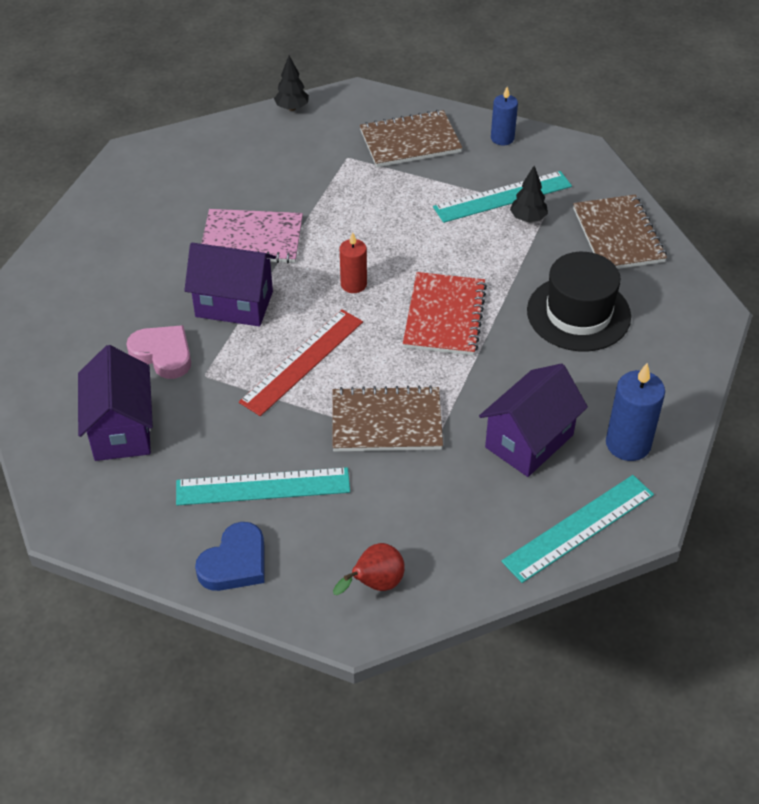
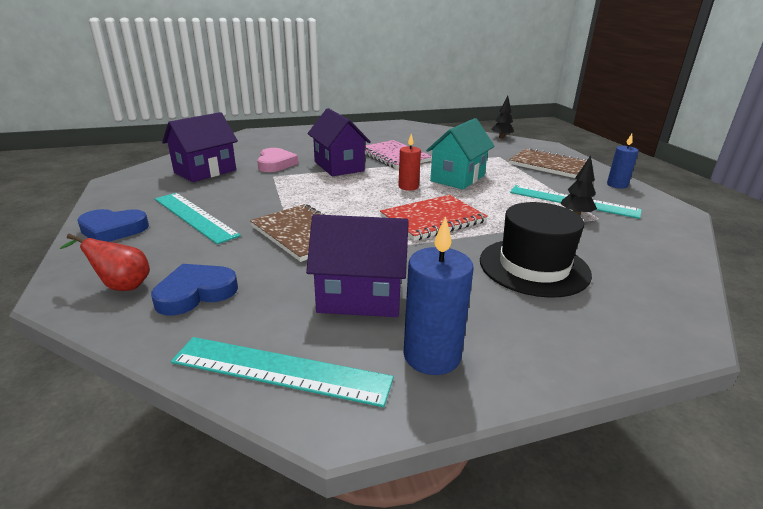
camera: 50 degrees right, 20 degrees down
red ruler [239,309,363,416] -> none
brown notebook [573,195,667,269] -> none
none -> blue heart [151,264,238,315]
none -> turquoise house [426,118,495,190]

